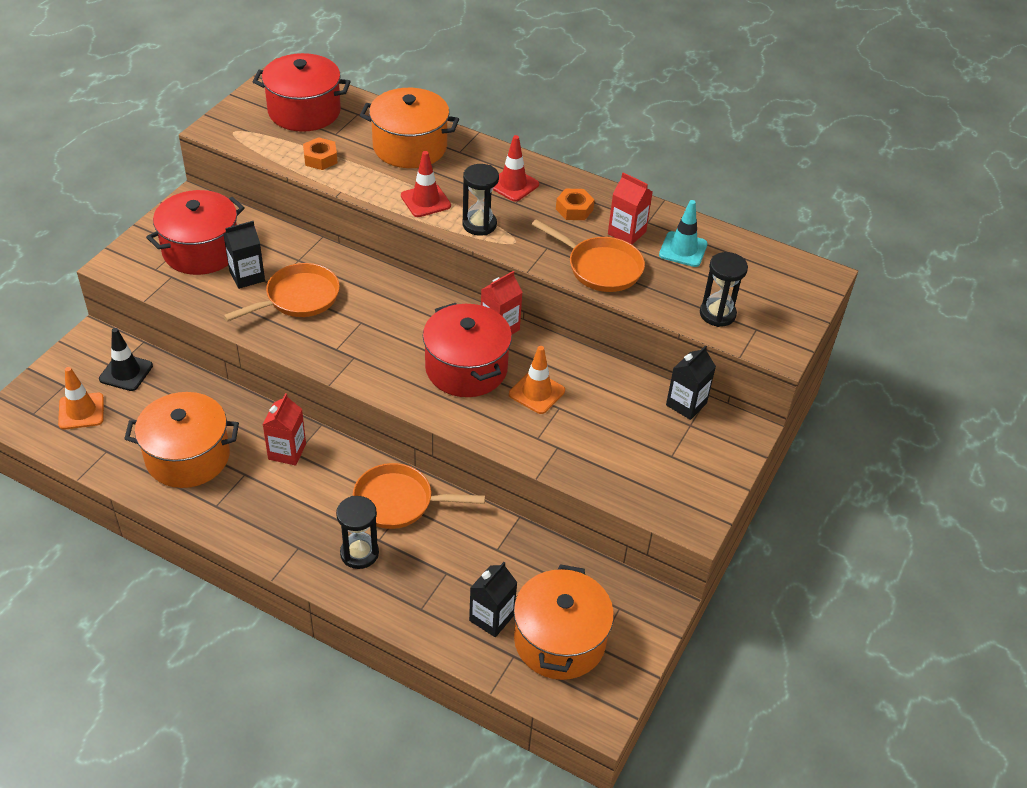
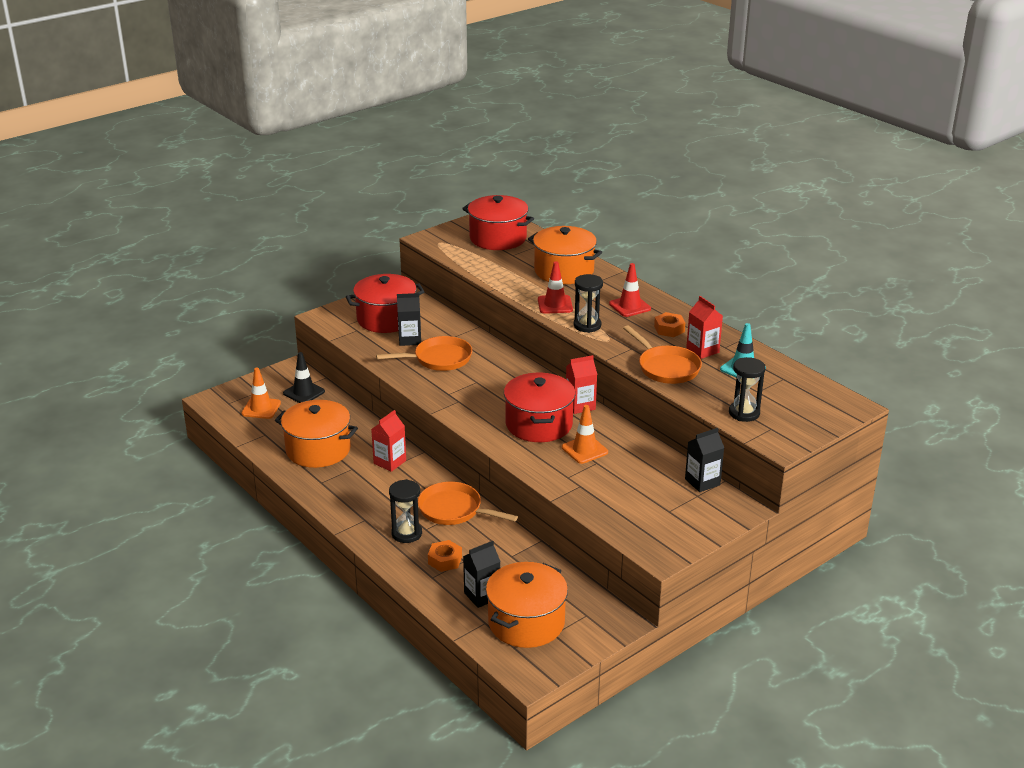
camera: 25 degrees right, 15 degrees down
orange nut [303,137,337,170] -> orange nut moved to [428,540,462,572]

